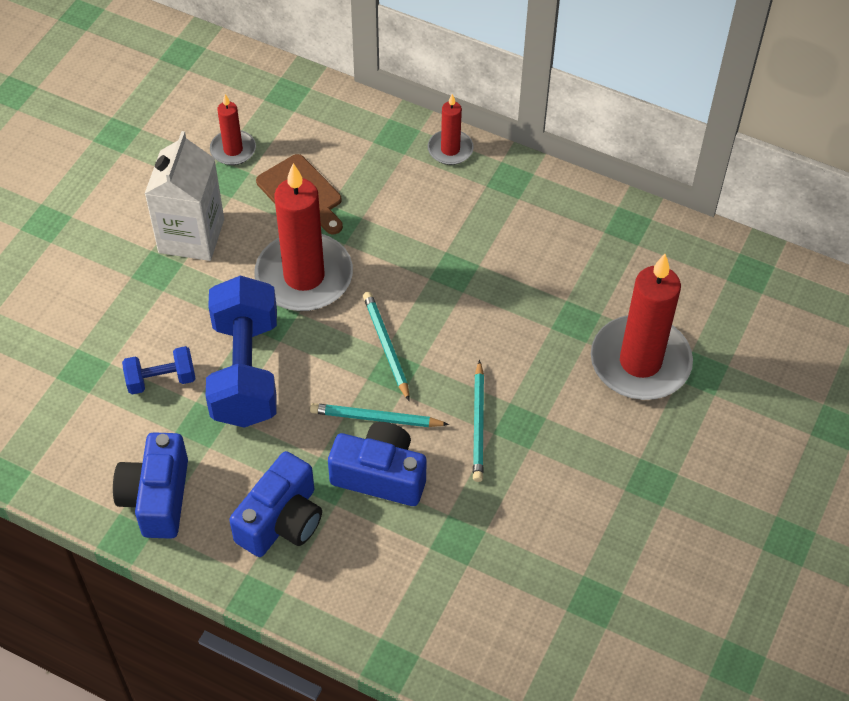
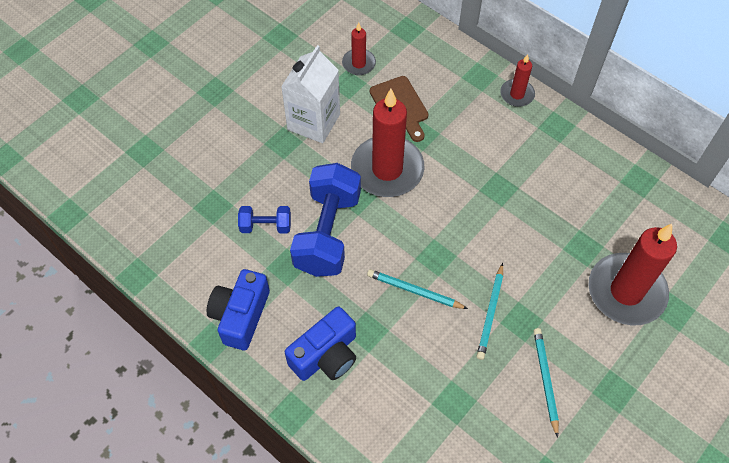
camera: 15 degrees right, 5 degrees up
blue camera [328,422,426,506] -> none
turquoise pencil [363,292,410,402] -> turquoise pencil moved to [534,328,559,438]

